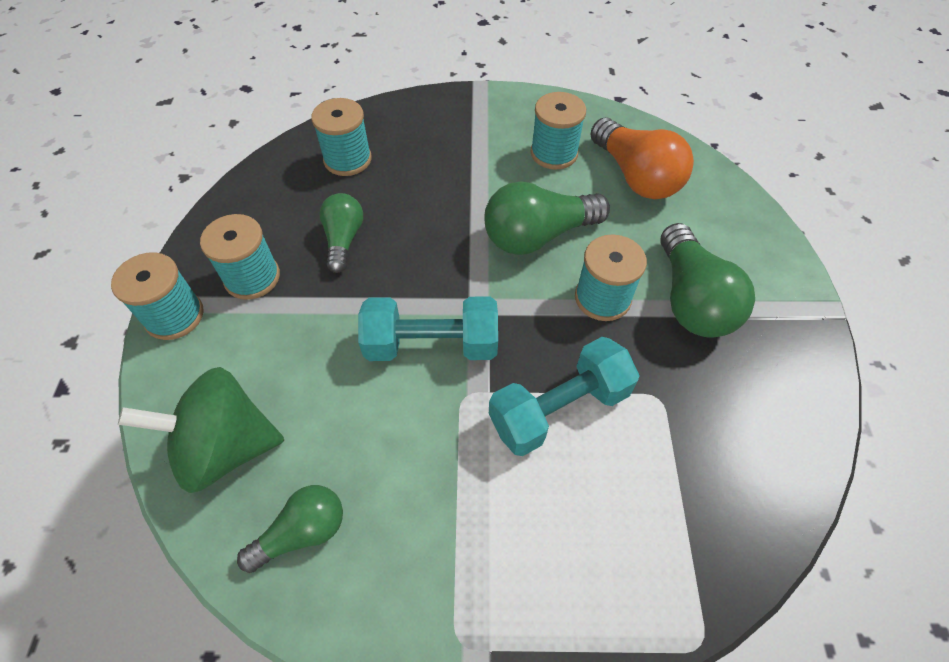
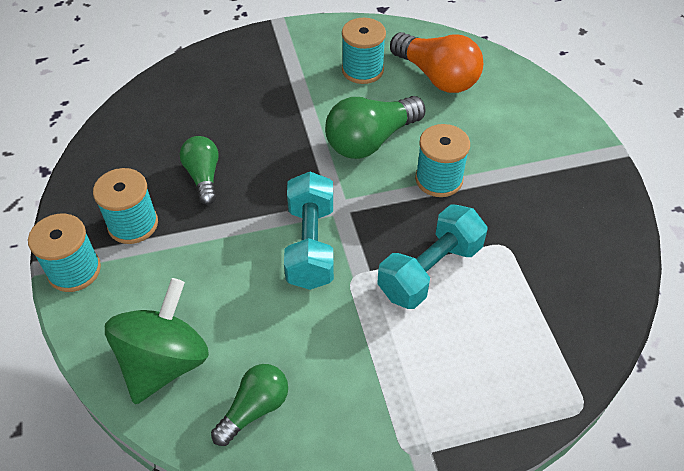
camera: 15 degrees left, 5 degrees down
green spinning top [118,367,284,493] -> green spinning top turned 135 degrees clockwise [105,278,209,404]
turquoise spool [311,98,372,176] -> none
turquoise dumbbell [358,296,498,361] -> turquoise dumbbell turned 75 degrees counterclockwise [284,172,334,290]
green light bulb [661,223,755,338] -> none

